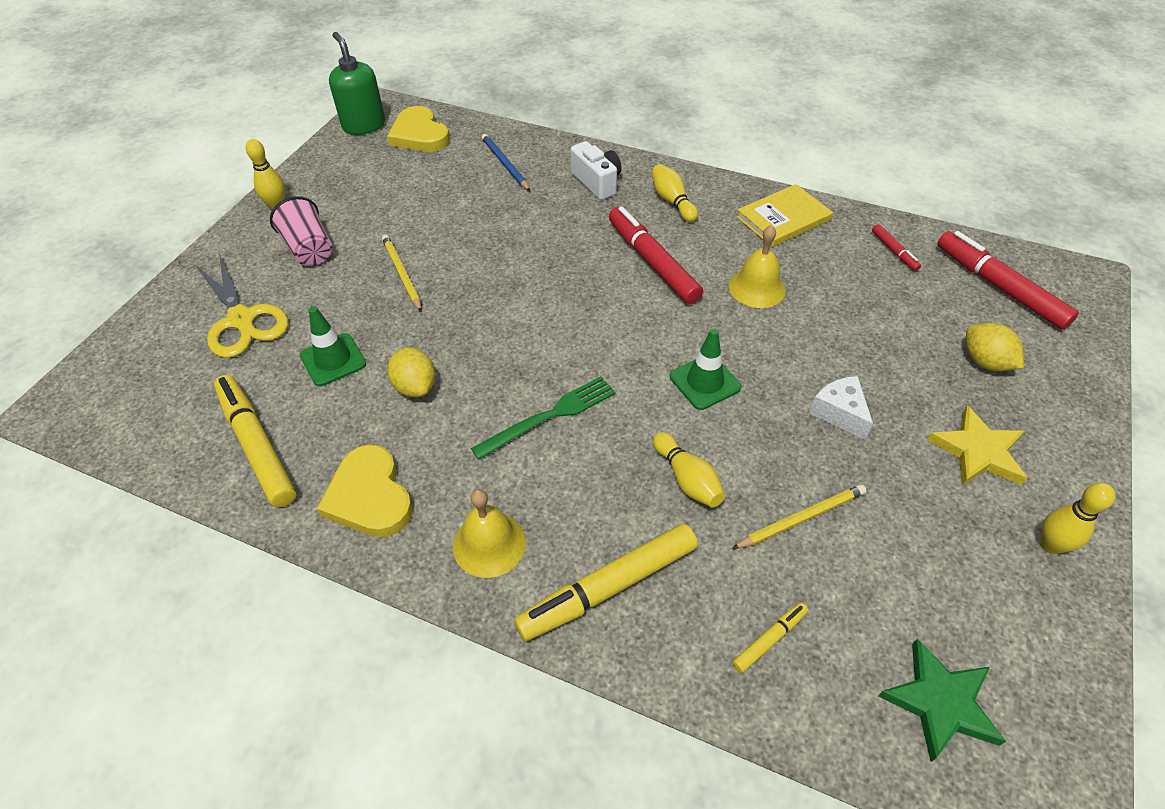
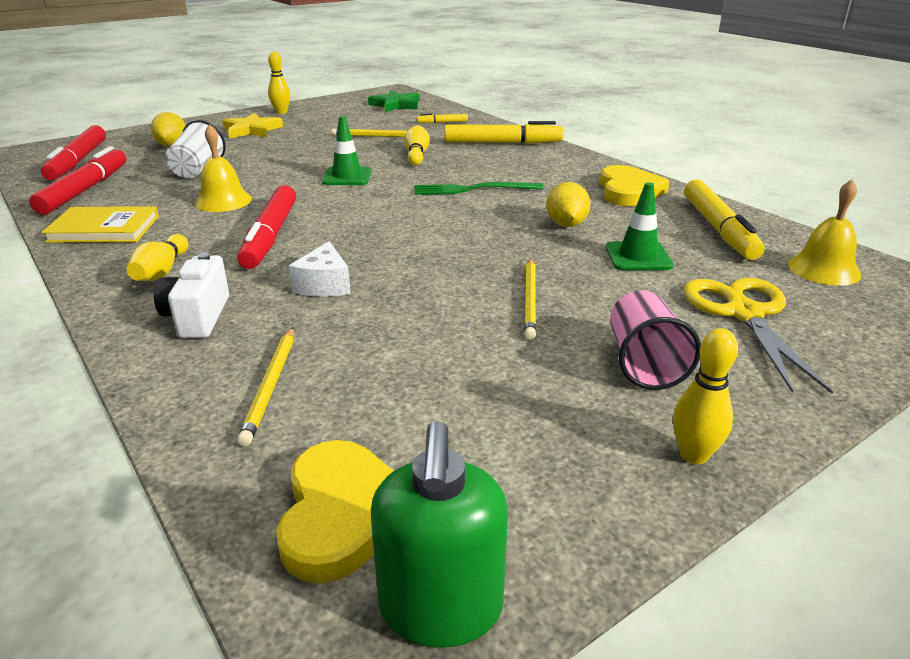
camera: 150 degrees left, 20 degrees down
yellow bell [453,489,526,578] -> yellow bell moved to [788,180,862,286]
blue pencil [482,134,530,191] -> yellow pencil [237,327,294,446]
white cheese [809,376,873,440] -> white cheese moved to [289,241,351,297]
red marker [872,224,921,271] -> red marker [29,146,126,215], size x2.12
none -> white cup [165,120,226,179]

